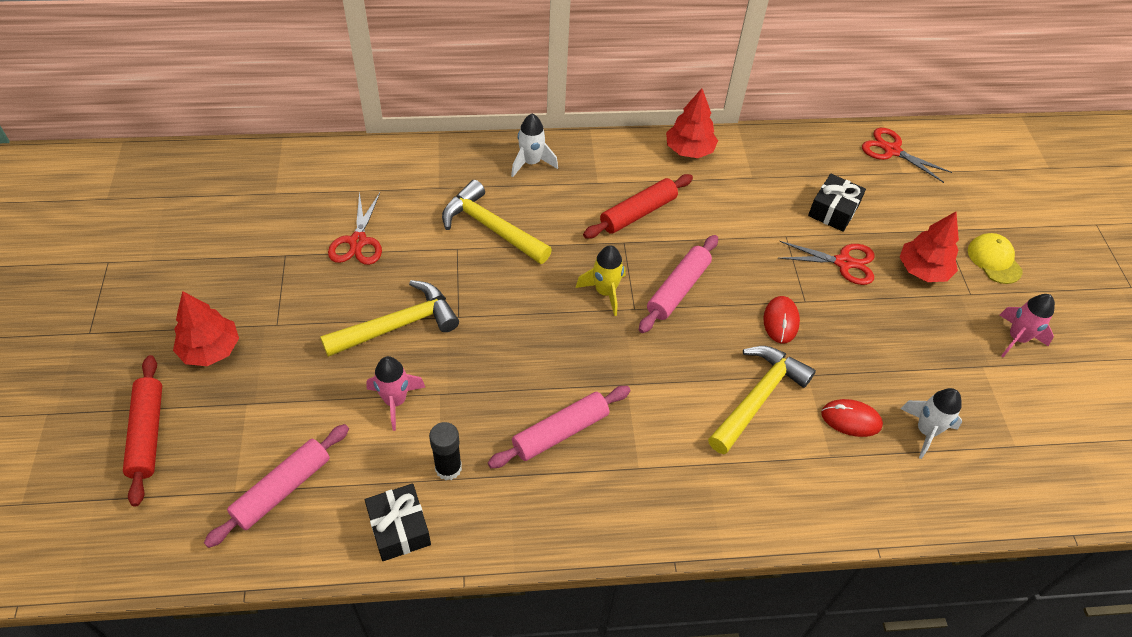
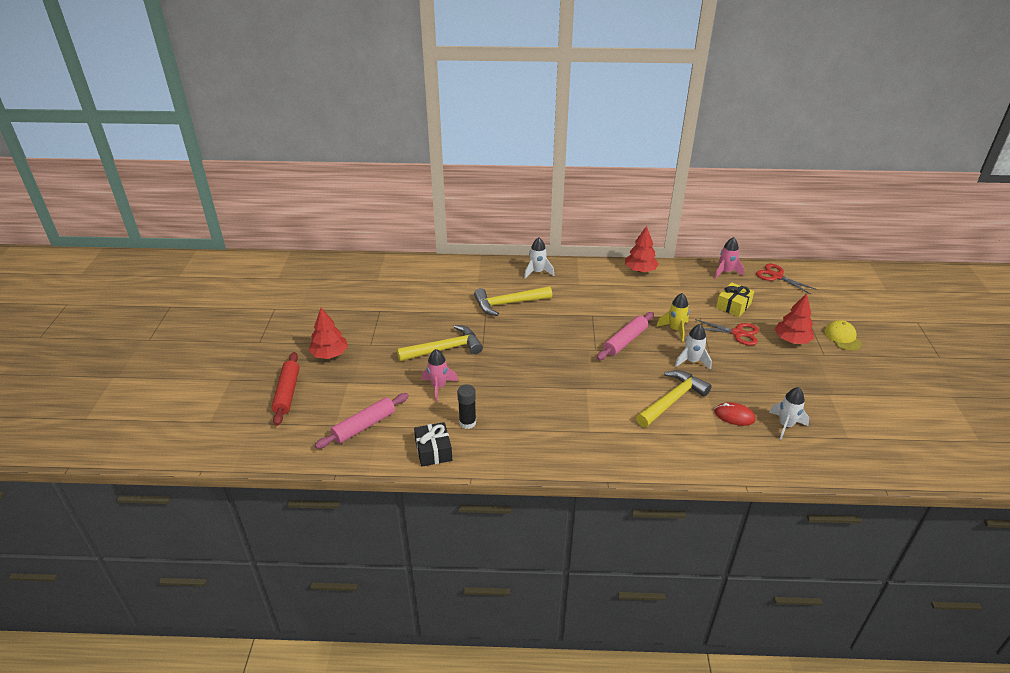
camera: 10 degrees right, 15 degrees down
red scissors [328,191,382,265] -> none
yellow hammer [442,180,552,264] -> yellow hammer turned 60 degrees counterclockwise [474,286,552,316]
pink rolling pin [488,386,631,468] -> none
yellow rocket [576,245,626,316] -> yellow rocket moved to [656,293,689,342]
red rolling pin [583,174,693,239] -> none
red mouse [763,296,800,344] -> white rocket [675,324,712,370]
black gift [808,174,866,232] -> yellow gift [716,282,754,317]
pink rocket [1000,294,1055,357] -> pink rocket moved to [714,237,744,279]

